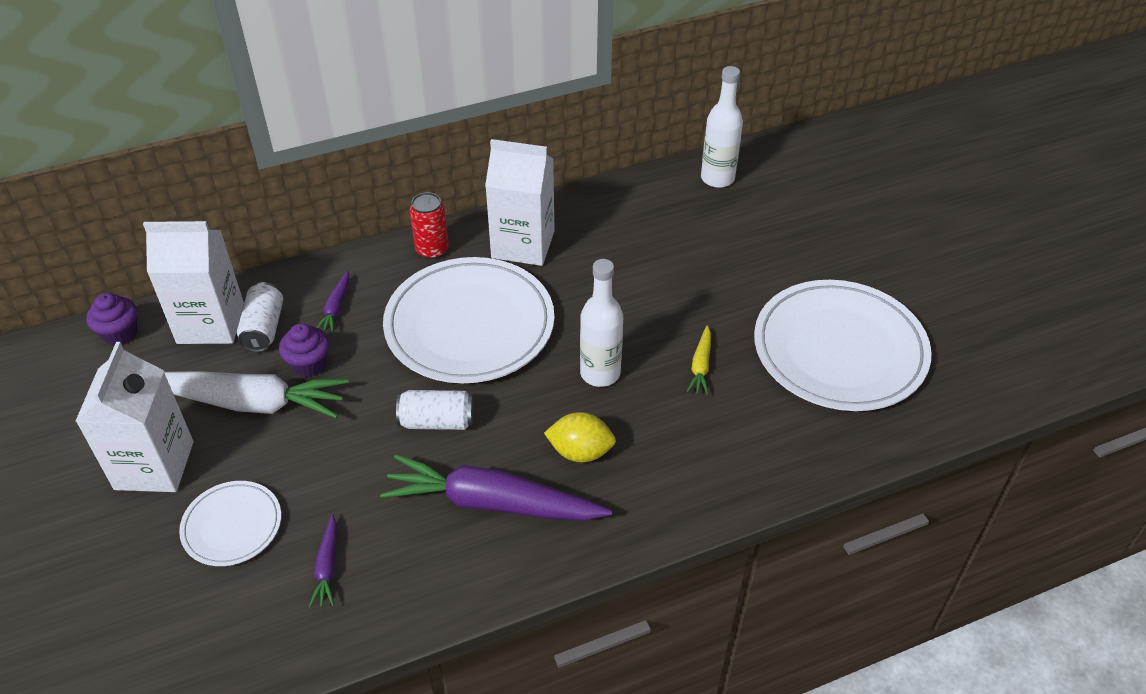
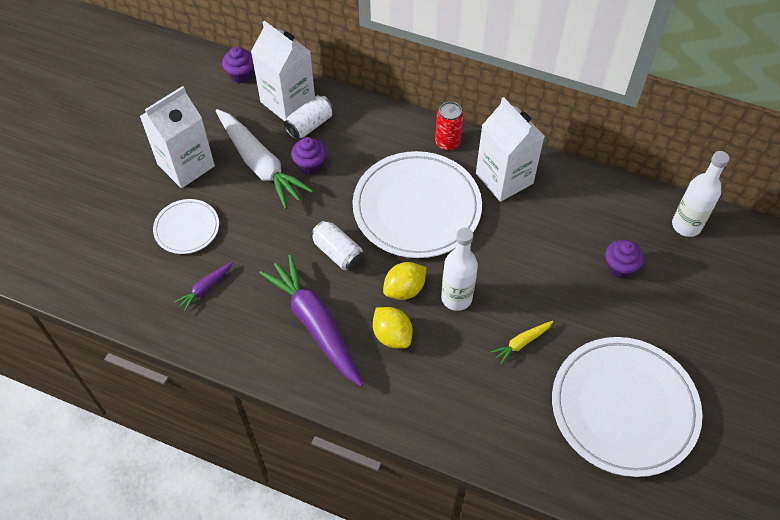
camera: 45 degrees right, 10 degrees up
purple carrot [316,271,350,334] -> none
none -> yellow lemon [383,262,426,300]
none -> purple cupcake [605,240,644,278]

